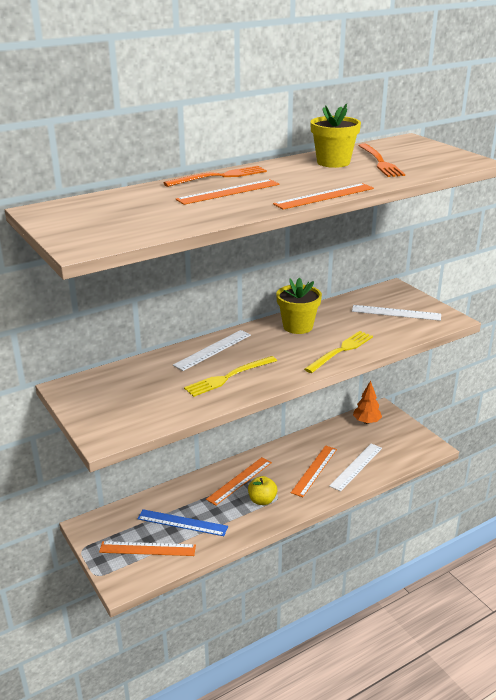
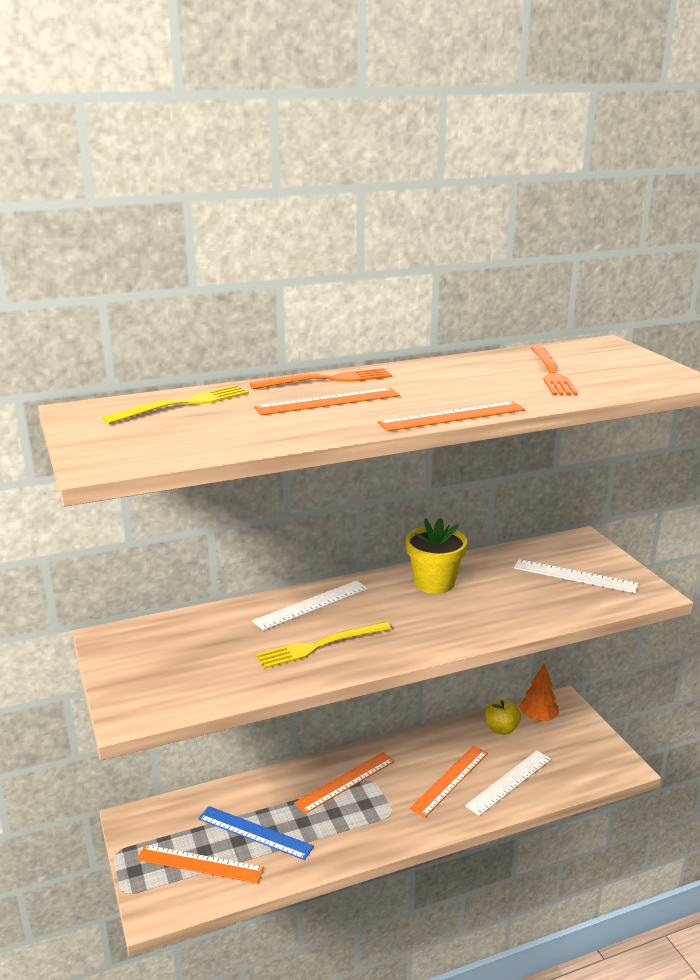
camera: 10 degrees right, 5 degrees down
yellow apple [248,476,277,505] -> yellow apple moved to [485,699,521,735]
yellow fork [304,331,373,373] -> yellow fork moved to [102,385,249,424]
yellow flower pot [310,103,361,168] -> none

